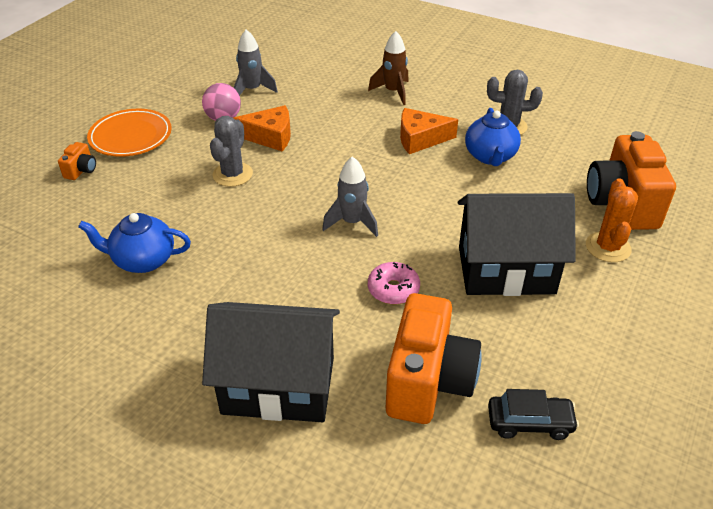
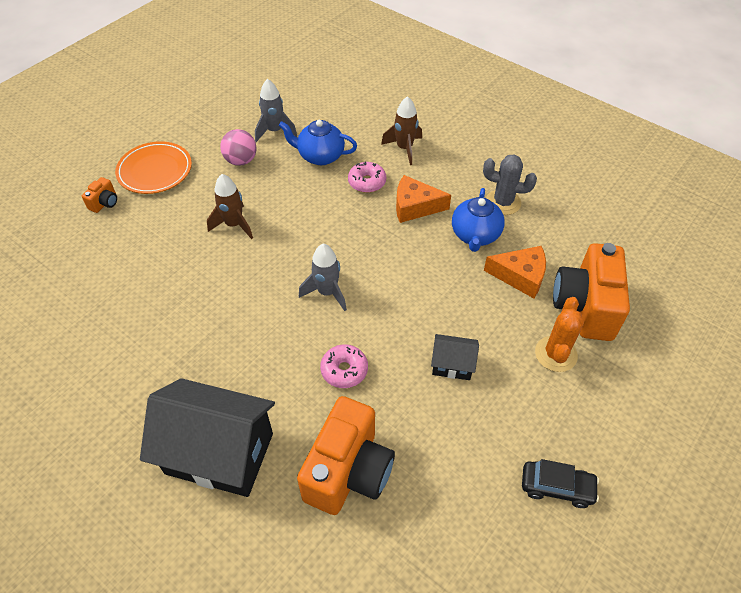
camera: 10 degrees right, 10 degrees up
blue teapot [78,213,191,273] -> blue teapot moved to [278,120,357,165]
grey cactus [210,116,253,187] -> brown rocket [207,174,253,239]
orange cheese [234,105,291,151] -> orange cheese moved to [484,246,546,298]
black house [458,193,576,296] -> black house [431,334,479,380], size x0.46
black car [488,389,579,440] -> black car moved to [522,459,599,508]
none -> pink donut [348,161,386,193]

